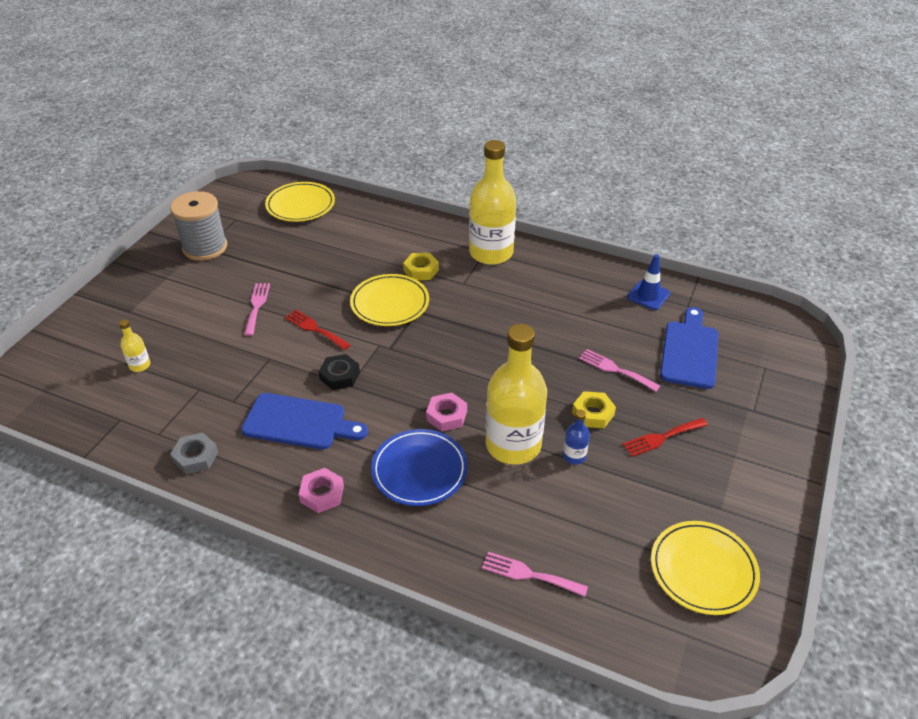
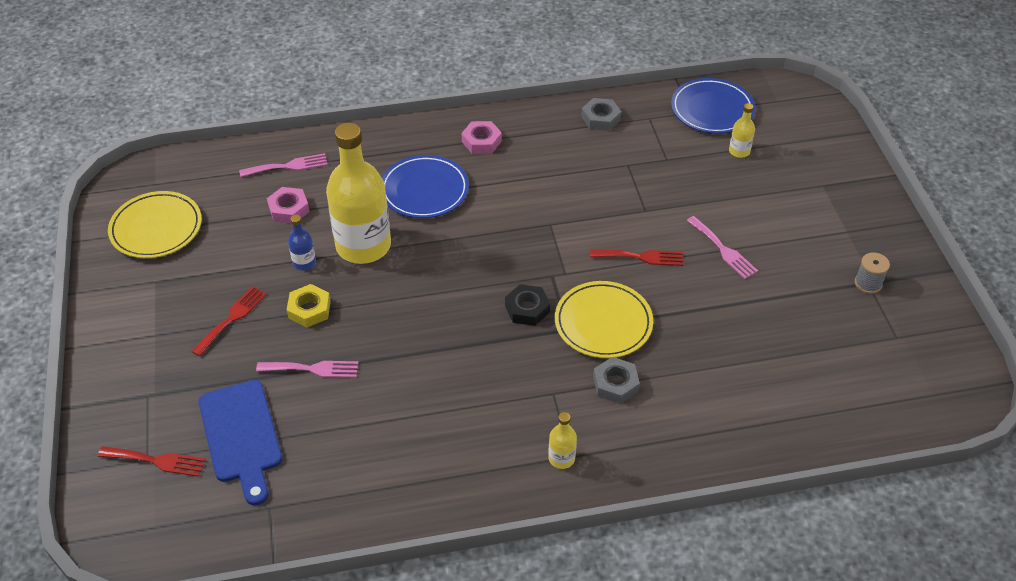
camera: 145 degrees right, 5 degrees up
grey spool [170,191,227,261] -> grey spool [855,252,890,294], size x0.47
blue cutting board [241,393,368,450] -> none
yellow plate [265,182,335,222] -> none
black nut [319,354,360,390] -> black nut moved to [505,284,550,326]
yellow nut [403,253,439,280] -> grey nut [593,357,640,404]
pink nut [426,393,467,432] -> pink nut moved to [267,187,310,223]
yellow bottle [469,140,516,265] -> yellow bottle [549,412,577,469], size x0.41
blue traffic cone [627,254,670,310] -> none
none -> red fork [98,446,206,477]
none -> blue plate [671,78,755,134]

